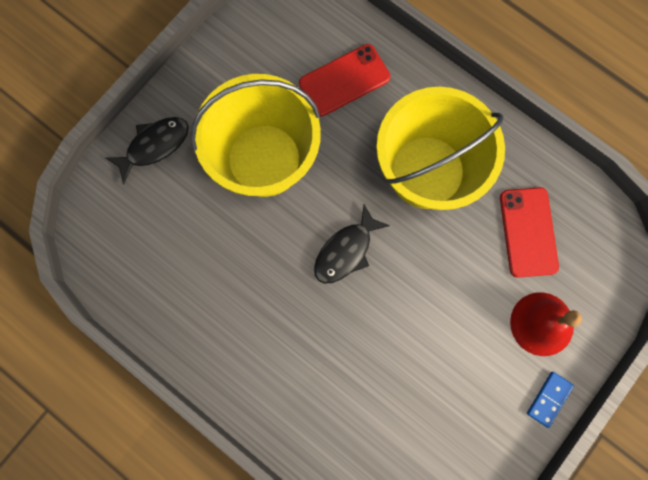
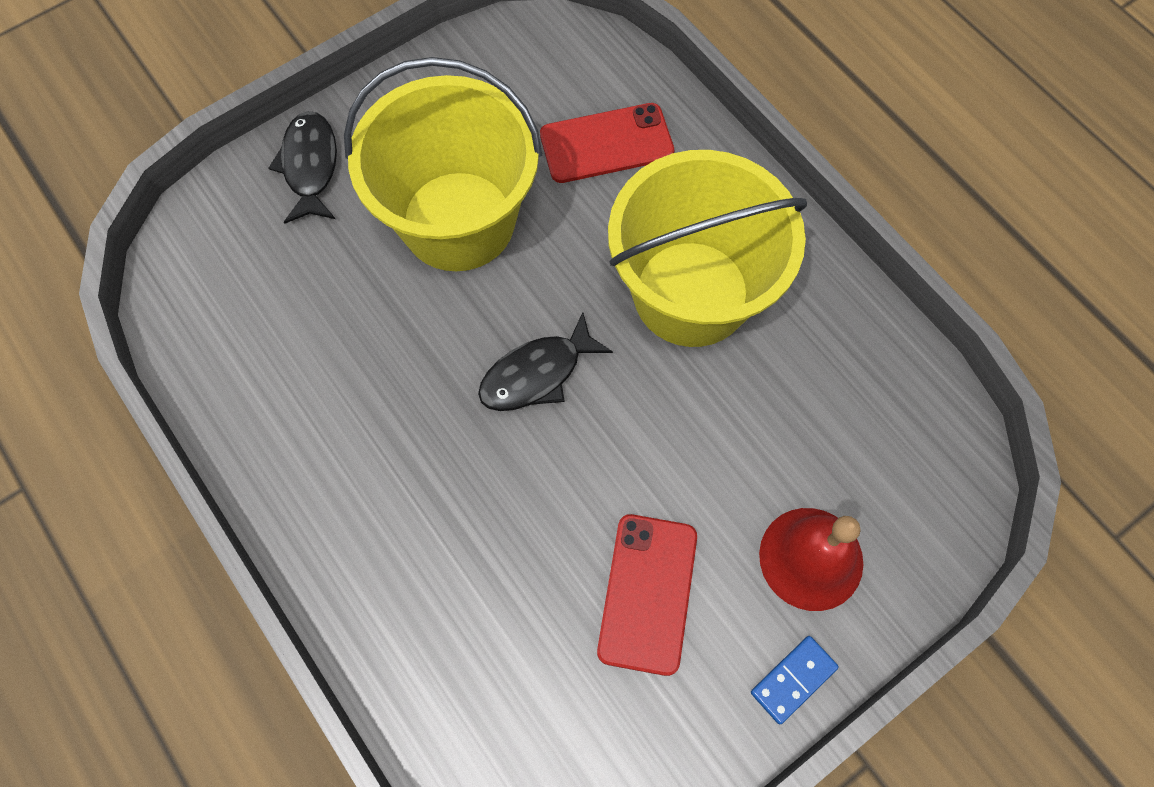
camera: 15 degrees right, 10 degrees down
black fish [106,117,189,185] -> black fish turned 75 degrees counterclockwise [269,111,337,224]
red phone [500,187,559,278] -> red phone moved to [597,514,697,676]

